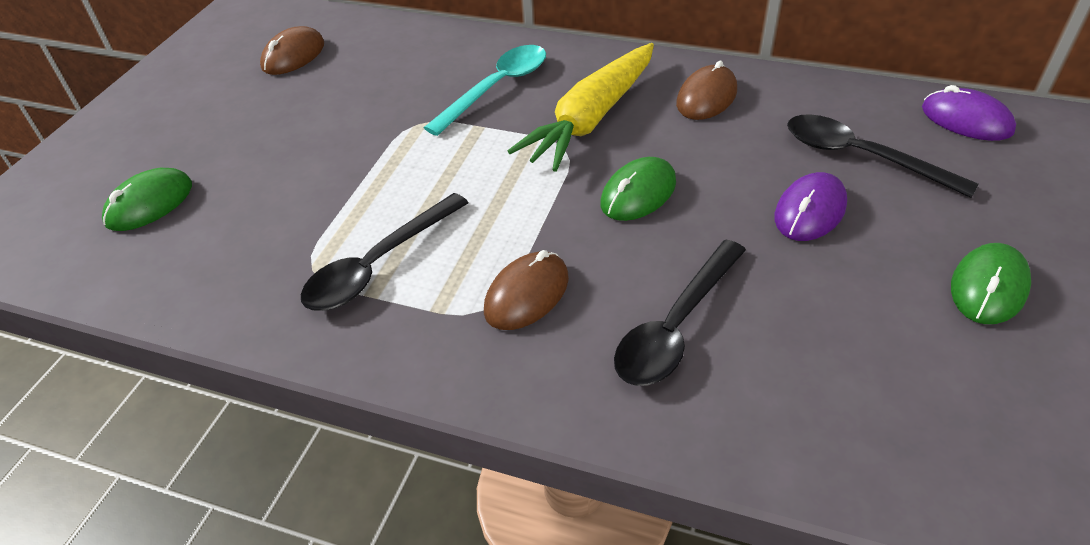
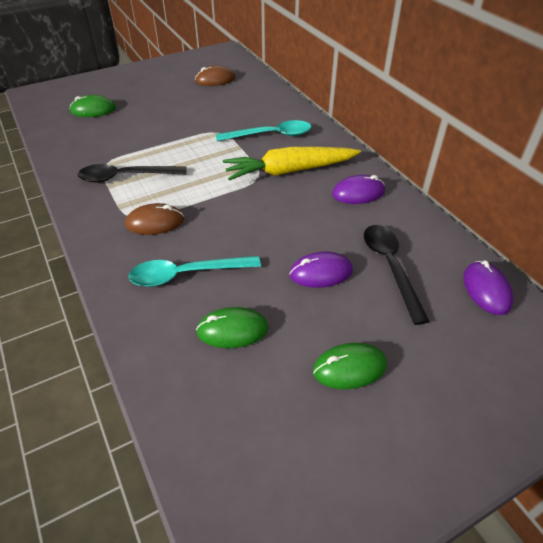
camera: 40 degrees right, 0 degrees up
green mouse [600,157,676,221] -> green mouse moved to [196,307,268,348]
black spoon [614,240,746,386] -> turquoise spoon [129,256,261,287]
brown mouse [676,60,737,120] -> purple mouse [332,175,385,204]

